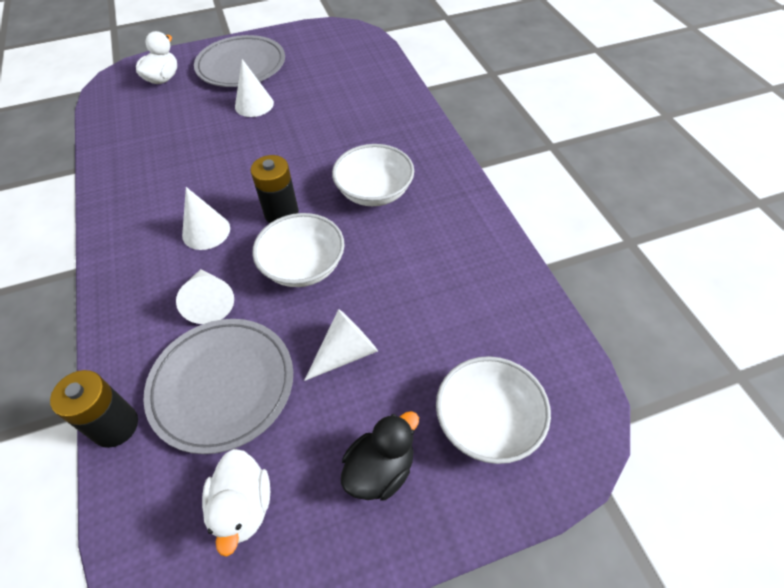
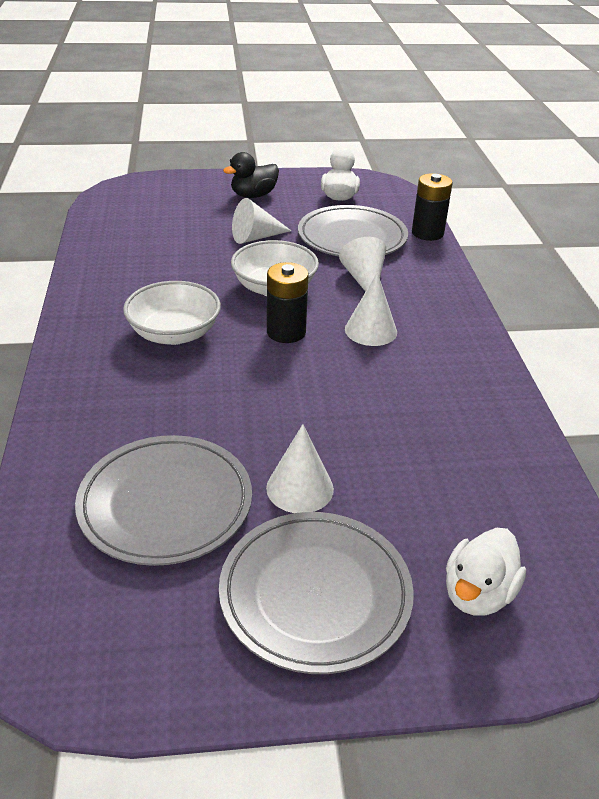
camera: 170 degrees left, 15 degrees down
white bowl [436,356,551,464] -> none
none -> grey plate [75,435,252,566]

